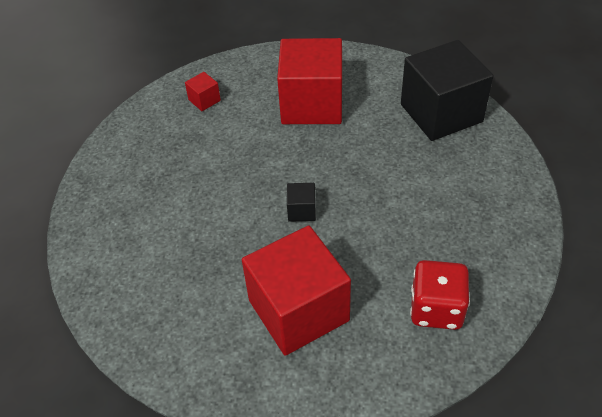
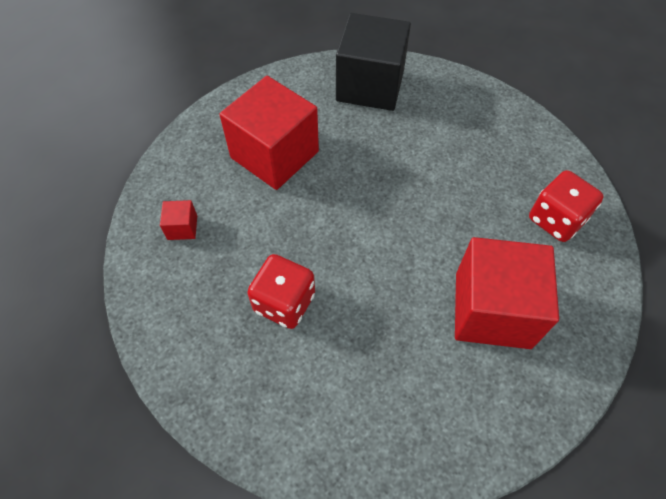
camera: 55 degrees left, 10 degrees up
black cube [287,183,316,222] -> none
none -> red dice [247,254,315,329]

